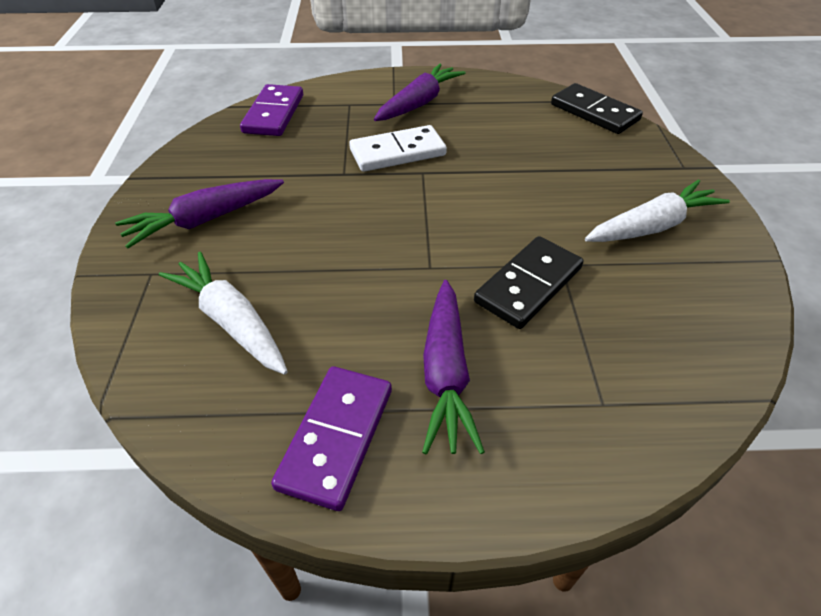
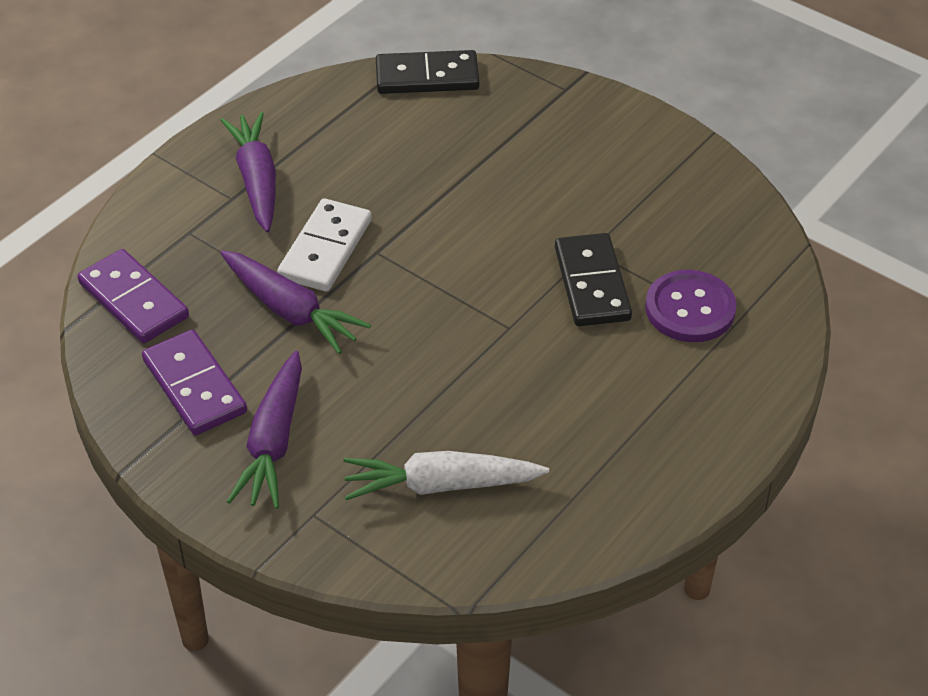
camera: 50 degrees left, 0 degrees up
purple domino [271,366,392,511] -> purple domino moved to [142,330,247,435]
purple carrot [422,280,485,454] -> purple carrot moved to [220,250,371,354]
white carrot [585,179,730,242] -> none
none -> purple button [645,270,737,342]

